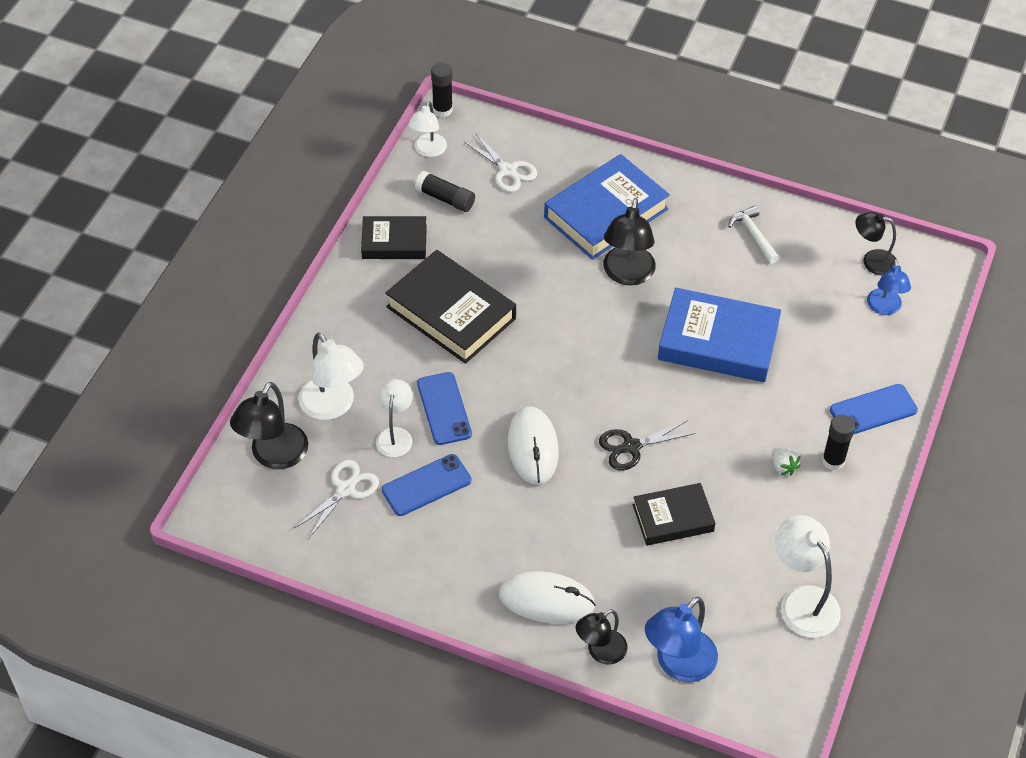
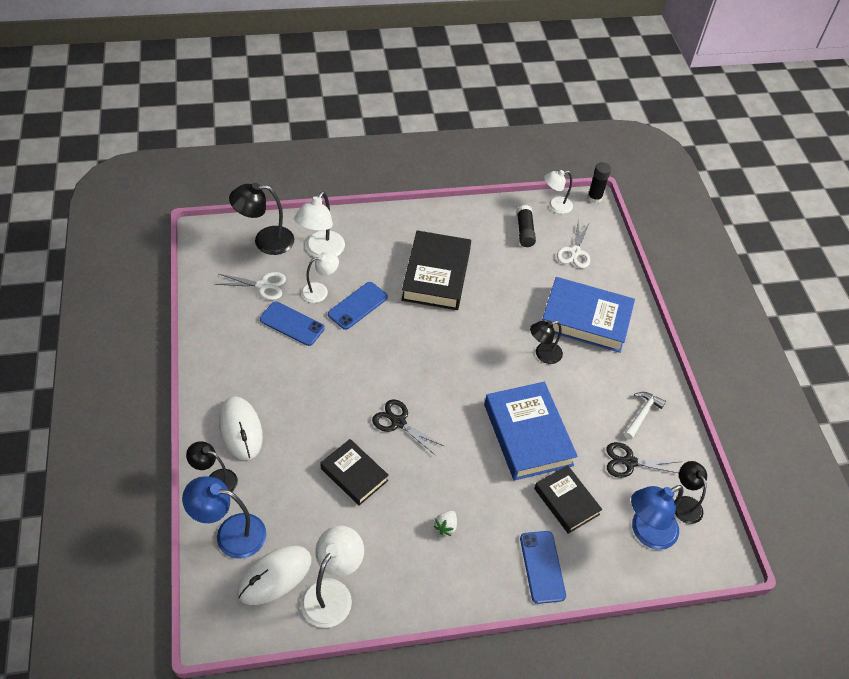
camera: 55 degrees right, 0 degrees up
black book [361,216,427,259] -> black book moved to [534,465,602,534]
white mouse [508,406,559,485] -> white mouse moved to [237,546,312,605]
black lamp [603,198,656,285] -> black lamp [530,321,563,364], size x0.65
black glue stick [822,415,855,470] -> none
blue phone [830,384,918,435] -> blue phone turned 45 degrees clockwise [520,531,566,604]
blue lamp [867,259,911,315] -> blue lamp [631,485,684,550], size x1.53
none -> black scissors [606,442,682,478]

